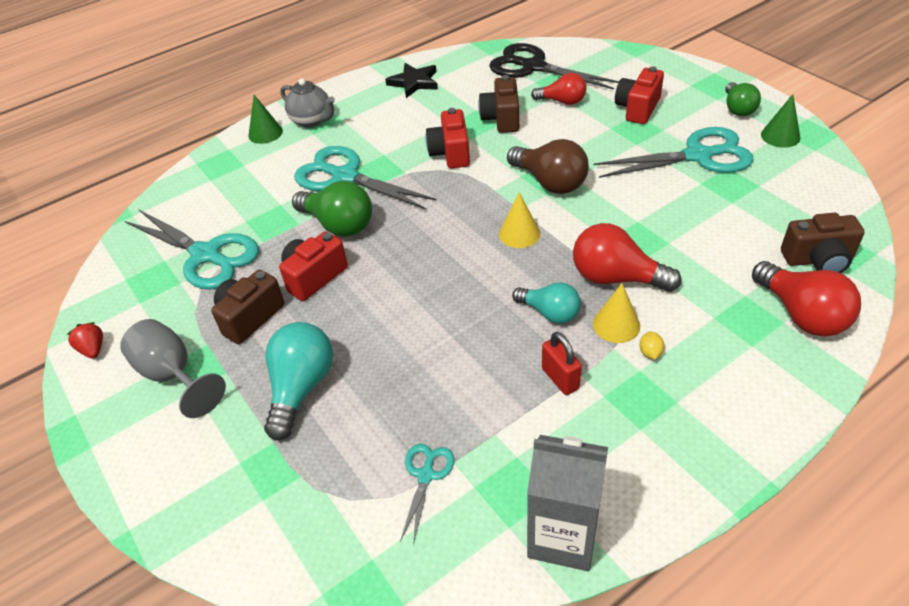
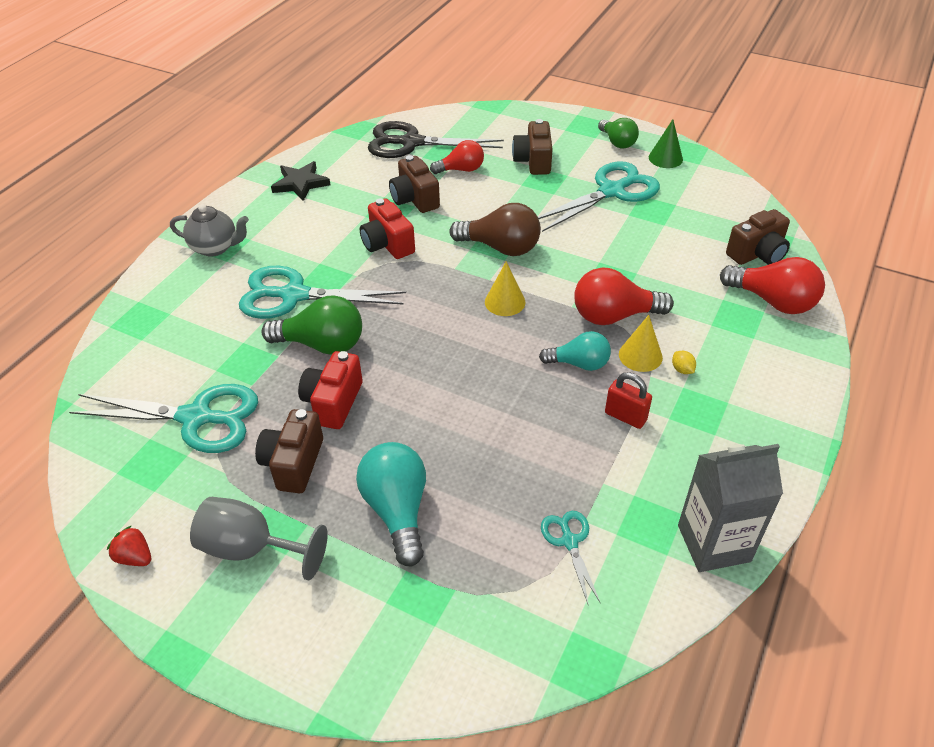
camera: 30 degrees left, 0 degrees up
green cone [248,95,283,144] -> none
red camera [615,66,664,124] -> brown camera [512,119,553,175]

